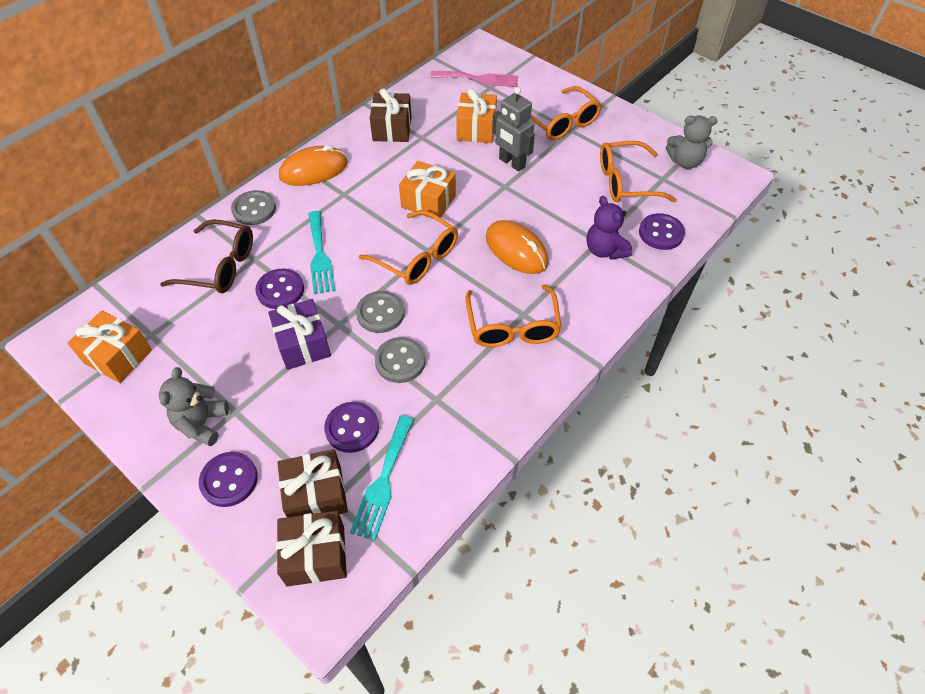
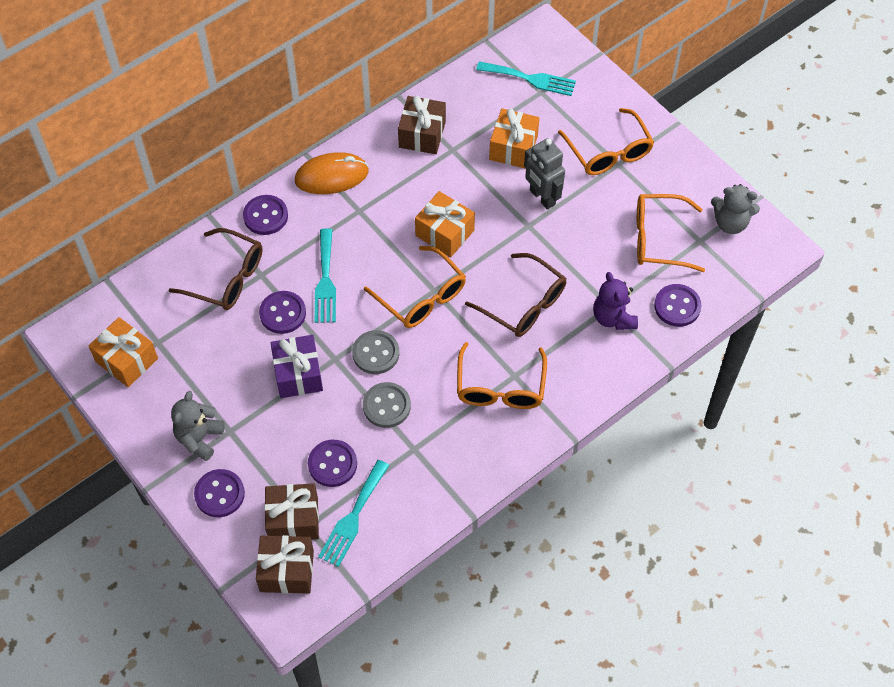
camera: 10 degrees right, 5 degrees up
grey button [231,190,276,225] -> purple button [243,195,288,235]
pink fork [430,71,518,87] -> turquoise fork [476,61,576,96]
orange mouse [486,220,549,274] -> brown glasses [465,253,566,337]

